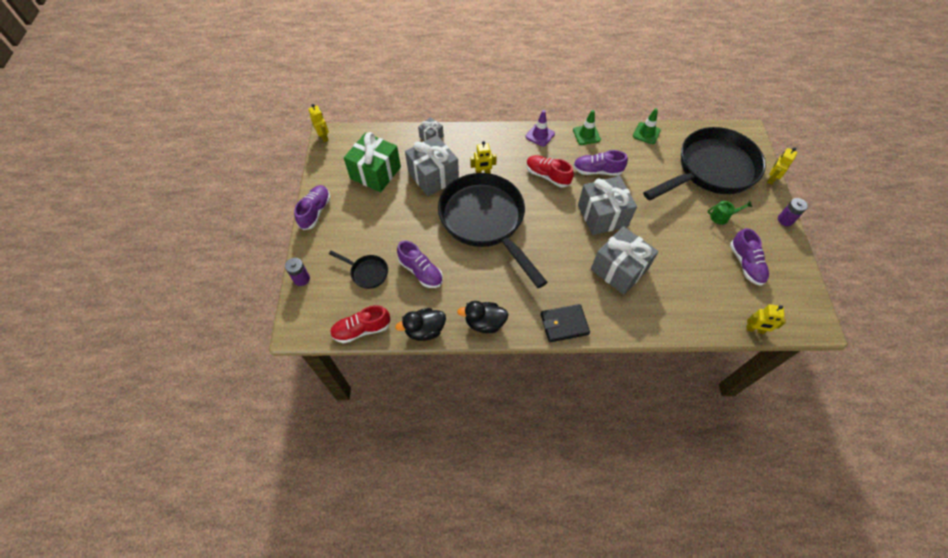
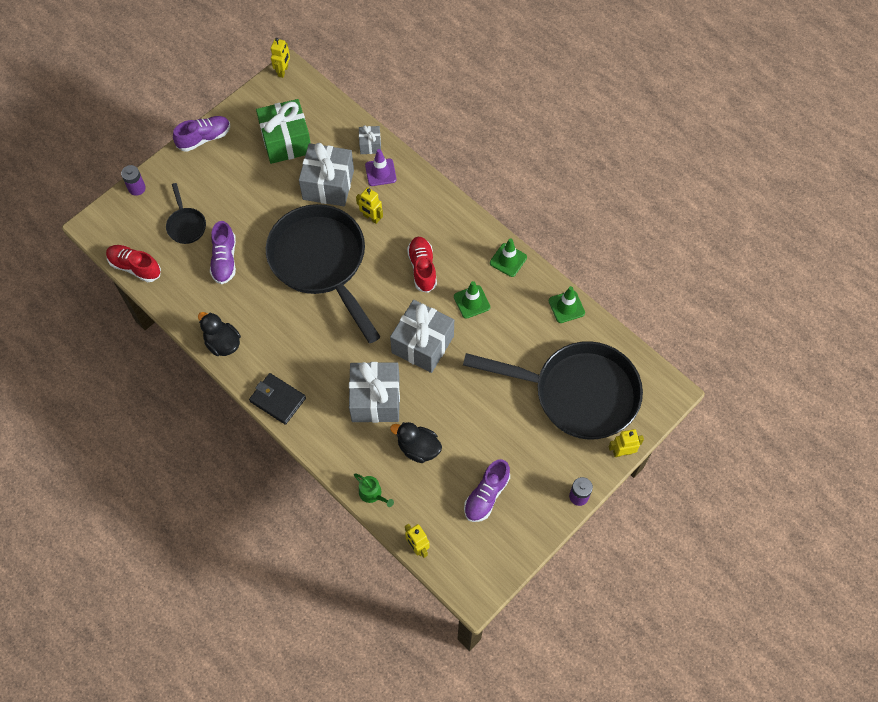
camera: 45 degrees right, 5 degrees up
black duck [395,308,446,341] -> black duck moved to [390,422,442,463]
black pan [438,173,548,288] -> black pan turned 45 degrees counterclockwise [266,204,381,343]
purple traffic cone [525,110,555,147] -> purple traffic cone moved to [365,149,396,186]
purple shoe [573,150,628,176] -> green traffic cone [454,281,490,319]
green watering can [708,201,752,225] -> green watering can moved to [354,474,394,507]

